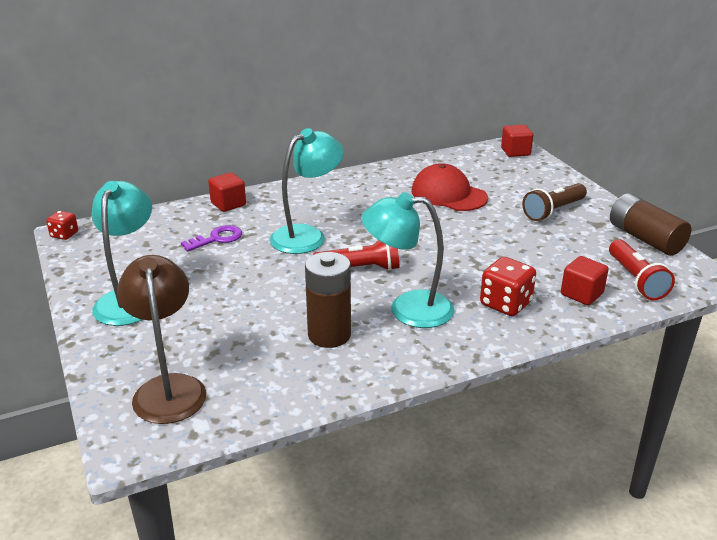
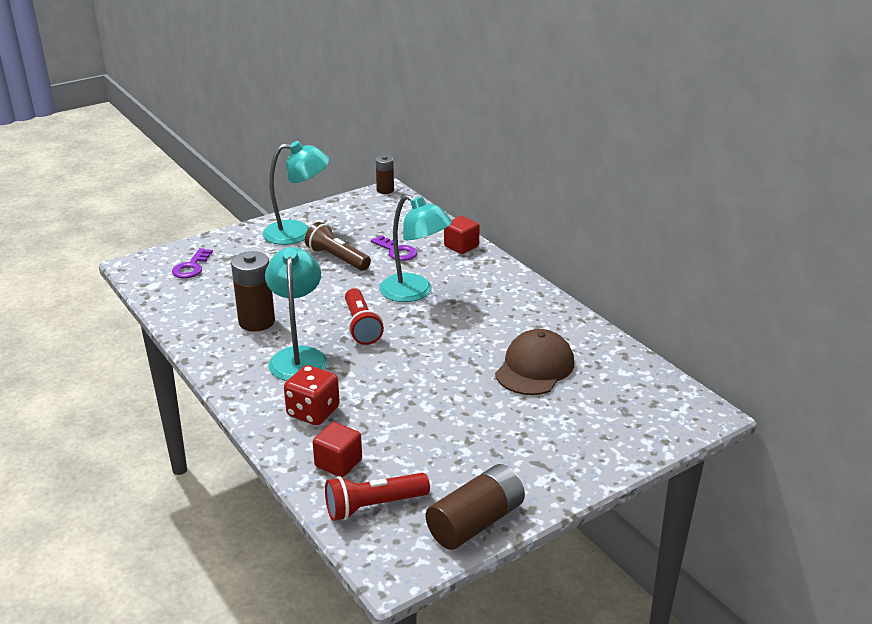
camera: 80 degrees right, 0 degrees up
red dice [46,211,78,240] -> brown battery [376,155,394,194]
brown lamp [117,255,206,424] -> purple key [172,248,213,278]
red cap [412,163,488,211] -> brown cap [495,329,574,395]
red cube [501,125,533,157] -> none
brown flashlight [522,183,587,221] -> brown flashlight moved to [305,222,371,271]

